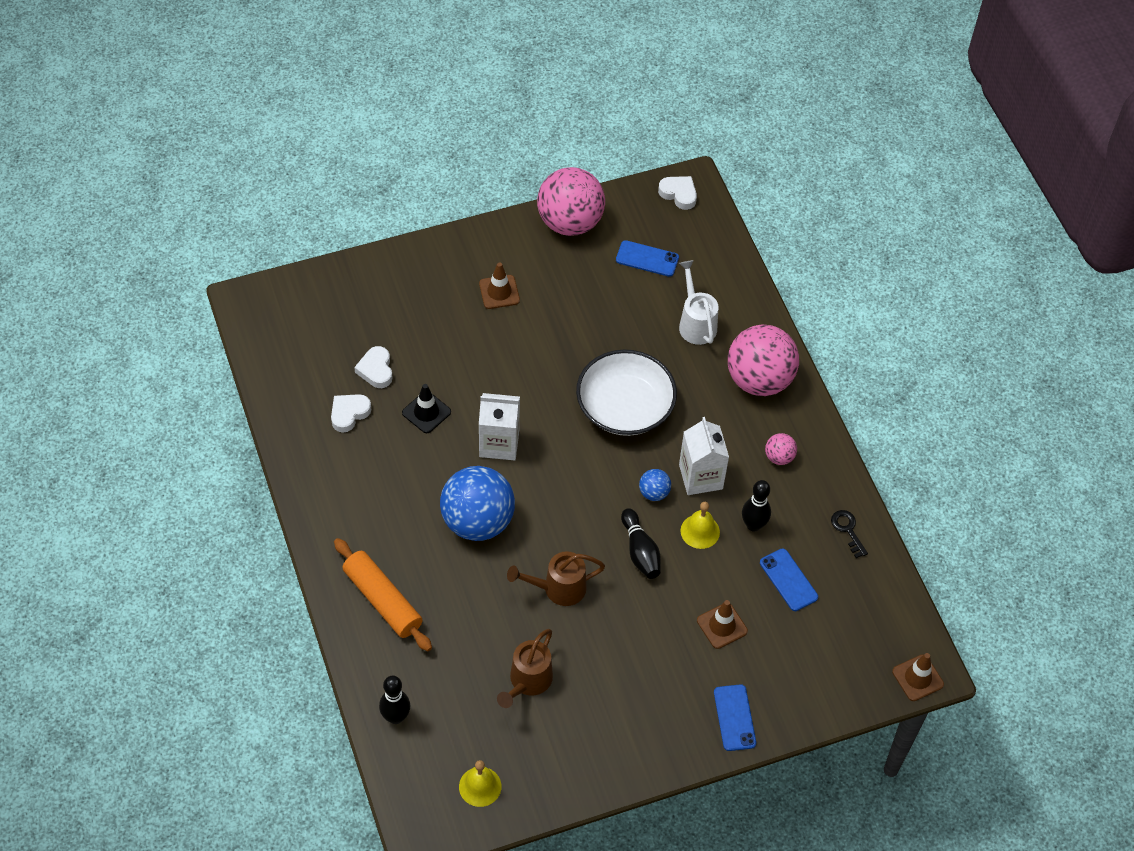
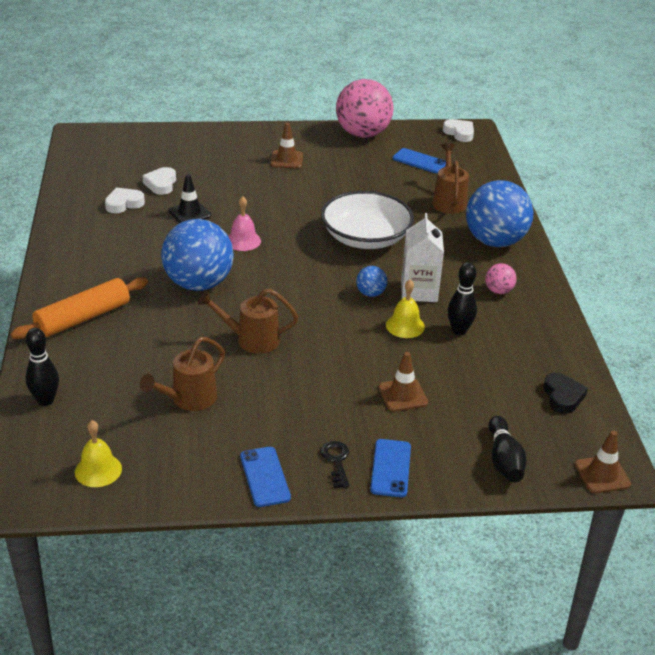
camera: 15 degrees right, 20 degrees down
orange rolling pin [334,538,432,651] -> orange rolling pin turned 75 degrees clockwise [11,277,148,339]
white carton [479,393,520,460] -> pink bell [228,196,261,251]
black bowling pin [621,508,661,579] -> black bowling pin moved to [488,416,527,482]
white watering can [679,260,719,345] -> brown watering can [432,143,469,214]
pink ball [728,325,799,396] -> blue ball [466,180,533,247]
blue phone [760,548,818,611] -> blue phone moved to [240,447,291,507]
black key [831,510,868,558] -> black key moved to [320,441,349,488]
none -> black heart [543,373,588,414]

